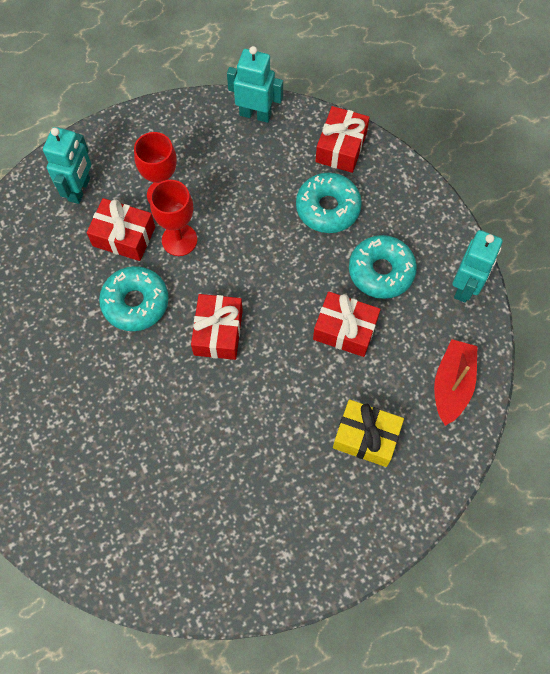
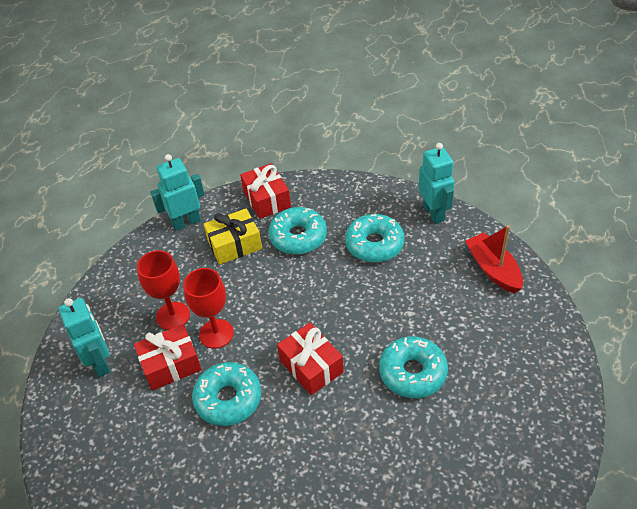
camera: 40 degrees left, 20 degrees down
red gift [313,291,381,357] -> none
yellow gift [333,399,404,467] -> yellow gift moved to [204,208,262,265]
none -> turquoise donut [379,336,448,398]

